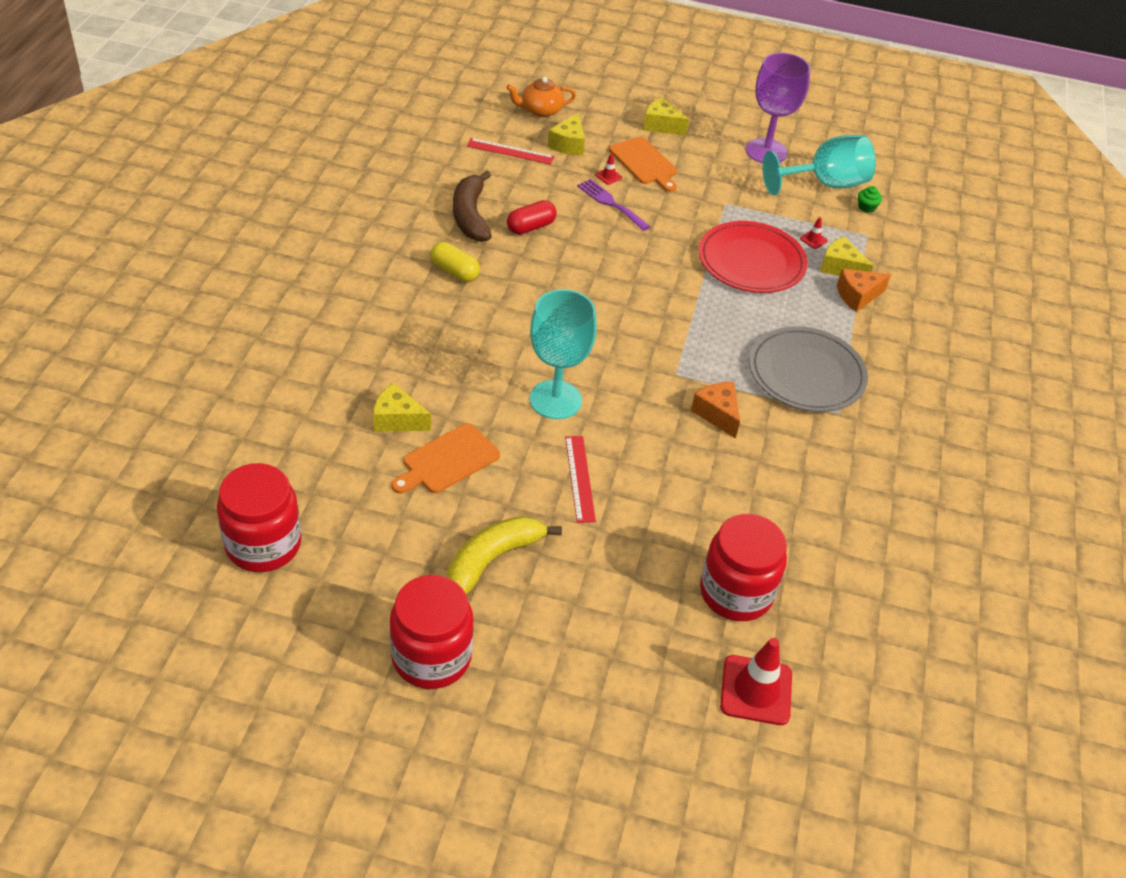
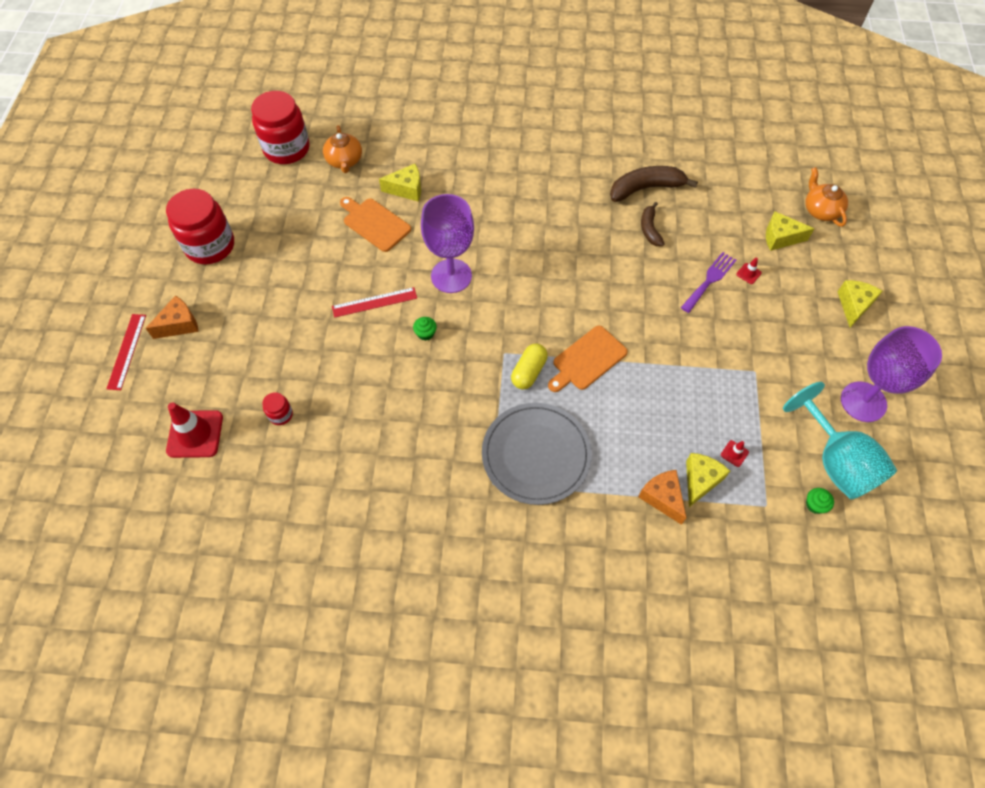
camera: 85 degrees right, 15 degrees up
yellow cheese [373,383,431,432] -> yellow cheese turned 75 degrees clockwise [379,164,421,202]
yellow capsule [430,242,480,282] -> yellow capsule moved to [511,343,548,389]
yellow banana [447,516,562,595] -> none
red ruler [467,138,554,165] -> red ruler moved to [106,314,146,390]
red capsule [507,200,557,235] -> brown banana [641,202,665,246]
turquoise goblet [530,289,597,419] -> purple goblet [421,194,474,293]
orange cutting board [609,137,677,192] -> orange cutting board moved to [548,326,628,392]
orange cheese [691,382,740,439] -> orange cheese moved to [145,295,199,339]
red plate [699,221,808,293] -> none
red jar [700,514,787,621] -> red jar [262,392,293,425], size x0.43
none -> orange teapot [323,125,362,173]
none -> green cupcake [413,317,437,341]

